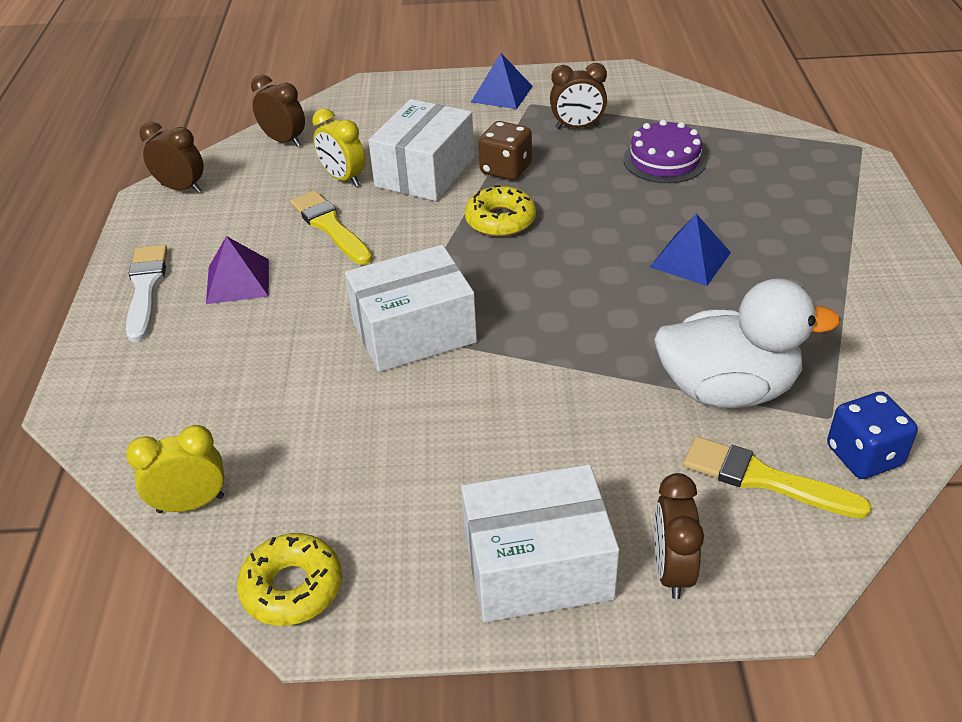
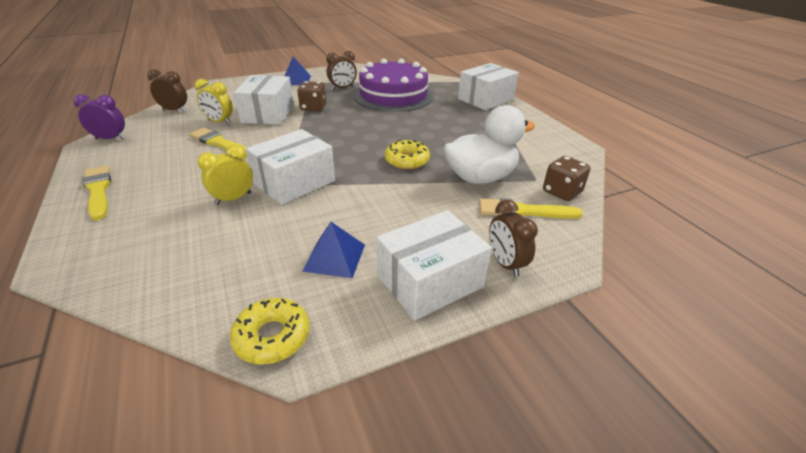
camera: 25 degrees left, 5 degrees down
white brush [126,245,167,342] -> yellow brush [83,165,111,220]
yellow clock [126,425,224,513] -> yellow clock moved to [197,144,253,205]
brown clock [139,122,204,193] -> purple clock [73,94,126,139]
purple pyramid [206,236,269,304] -> none
yellow donut [465,185,536,237] -> yellow donut moved to [385,140,430,170]
purple cake [623,120,707,183] -> purple cake [353,59,434,112], size x1.90
blue pyramid [650,214,731,286] -> blue pyramid moved to [302,222,365,278]
blue dice [827,392,918,479] -> brown dice [543,156,591,201]
none -> white box [458,63,519,110]

